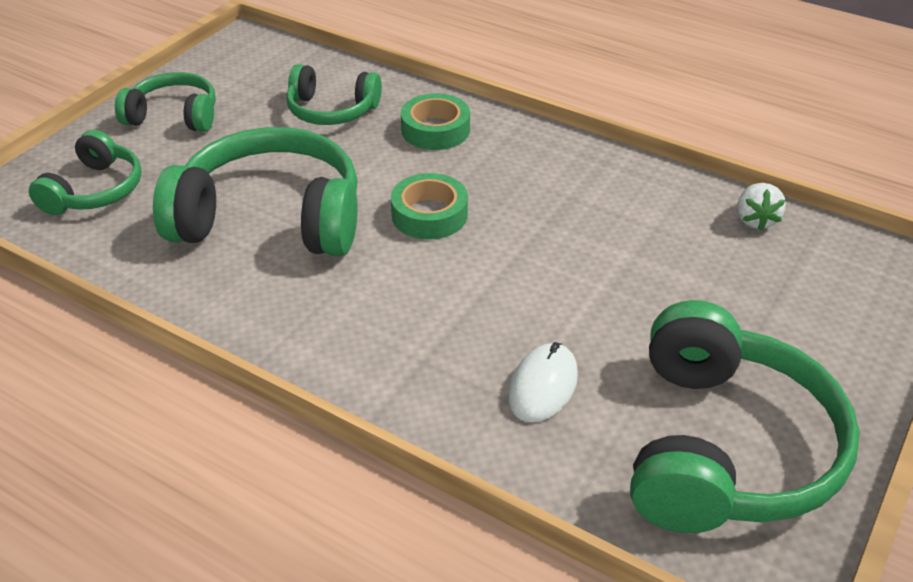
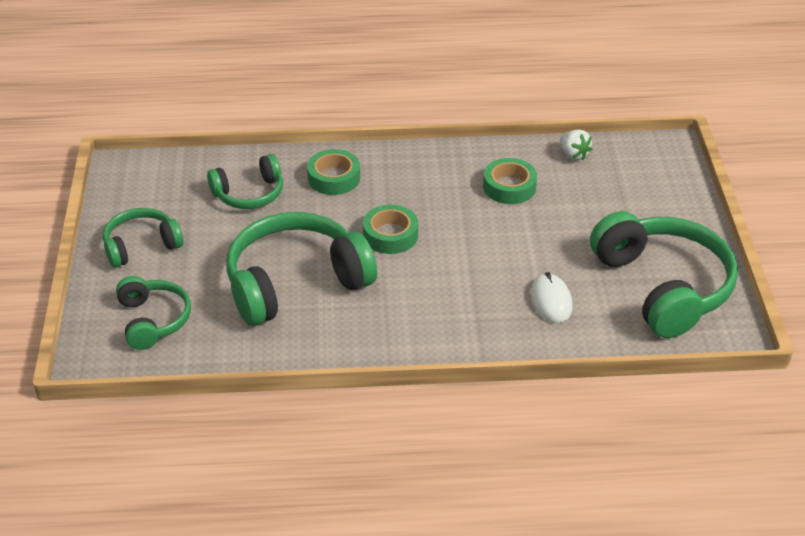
camera: 35 degrees left, 0 degrees up
none -> green tape [483,158,537,204]

